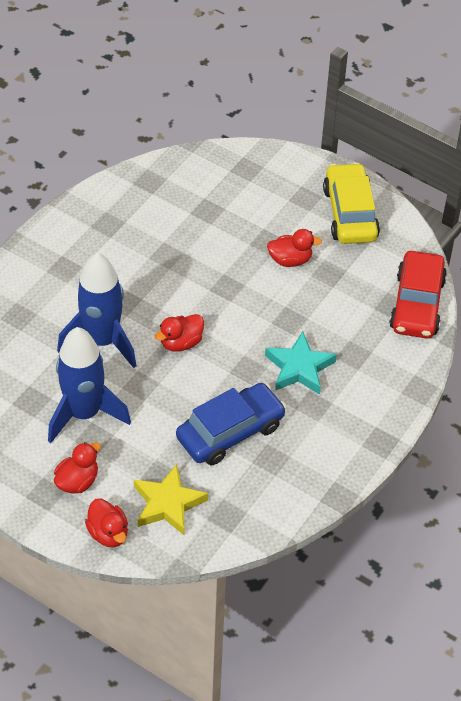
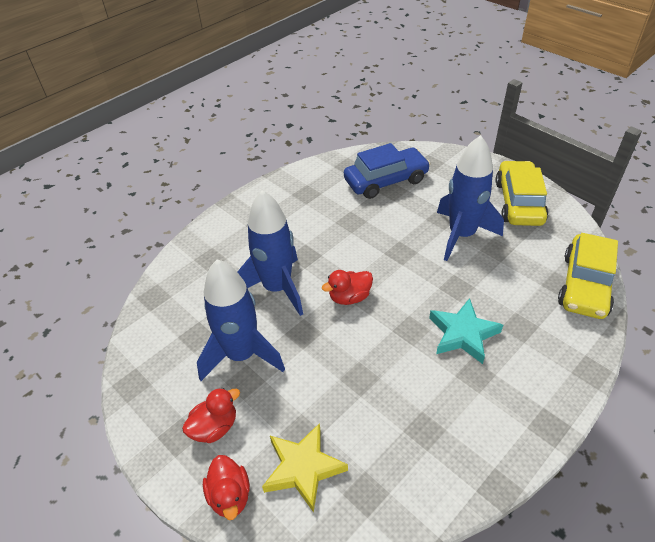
camera: 15 degrees right, 5 degrees down
blue car [176,383,286,465] -> blue car moved to [344,143,431,199]
red duck [267,229,322,267] -> blue rocket [437,135,504,261]
red car [389,251,447,339] -> yellow car [558,233,618,319]

